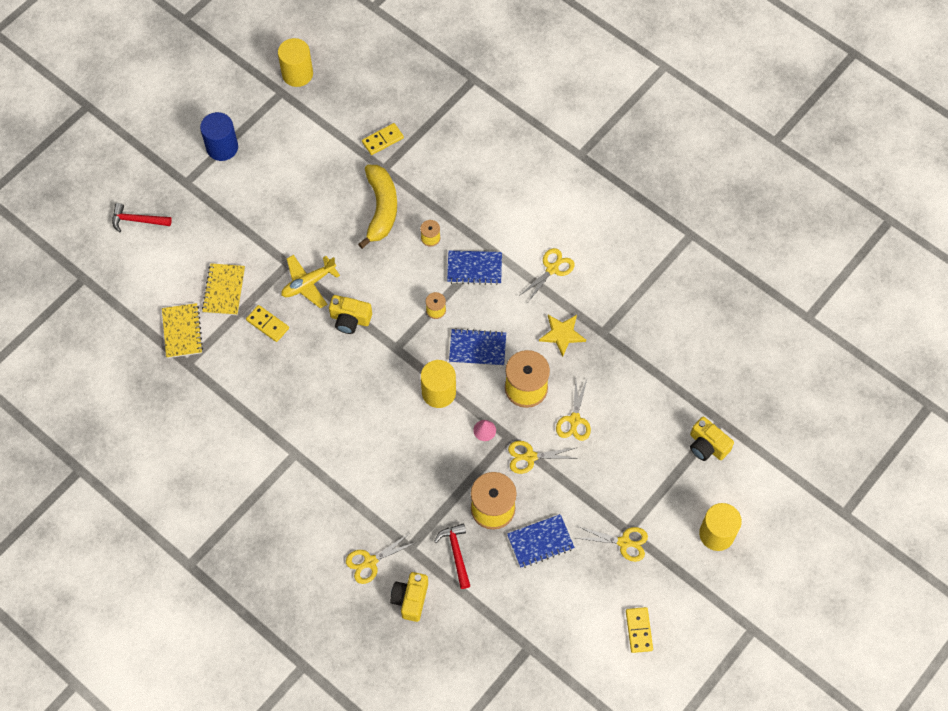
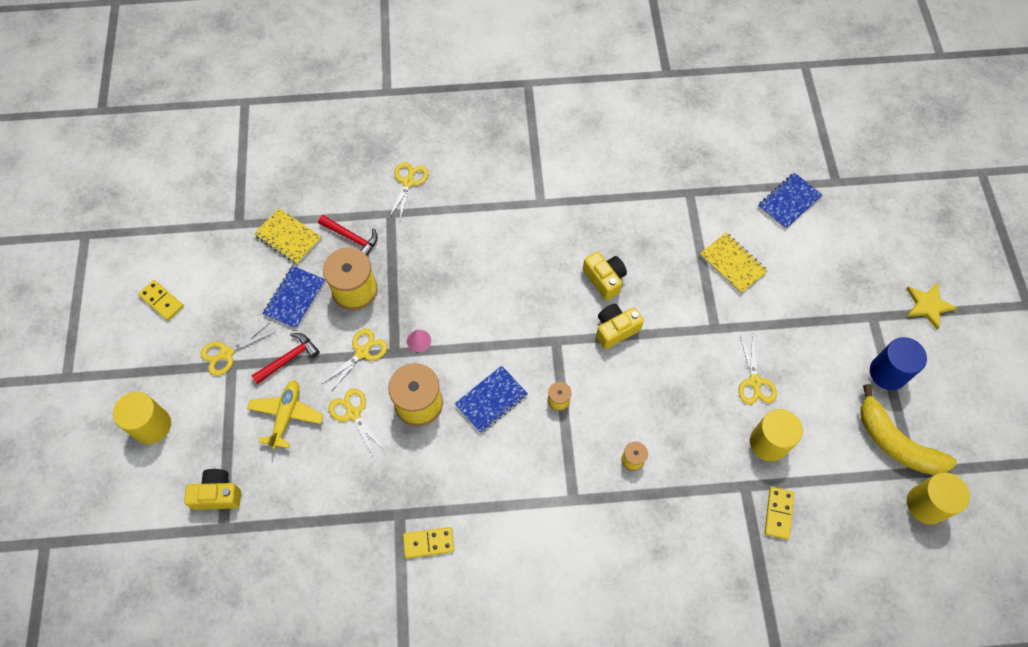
camera: 135 degrees right, 0 degrees up
red hammer [112,203,172,232] -> red hammer moved to [251,333,320,384]
yellow notebook [162,303,203,358] -> yellow notebook moved to [254,208,322,265]
yellow domino [246,305,289,342] -> yellow domino moved to [403,527,454,558]
yellow plane [281,255,340,309] -> yellow plane moved to [247,380,324,449]
yellow banana [358,165,397,249] -> yellow banana moved to [860,384,957,475]
yellow camera [390,572,428,622] -> yellow camera moved to [583,252,627,301]
yellow cylinder [421,360,456,408] -> yellow cylinder moved to [750,409,803,462]
blue notebook [447,251,502,285] -> blue notebook moved to [758,173,822,229]
yellow scissors [519,248,575,302] -> yellow scissors moved to [738,334,777,404]
yellow star [539,315,586,357] -> yellow star moved to [906,283,958,330]

